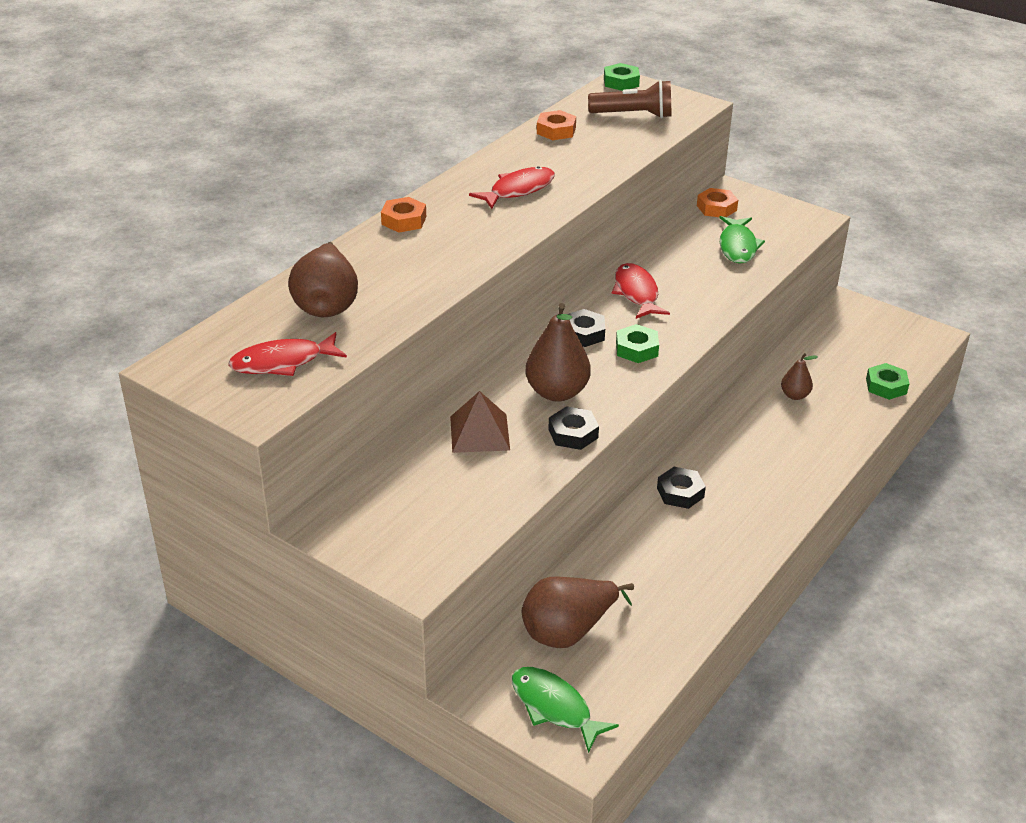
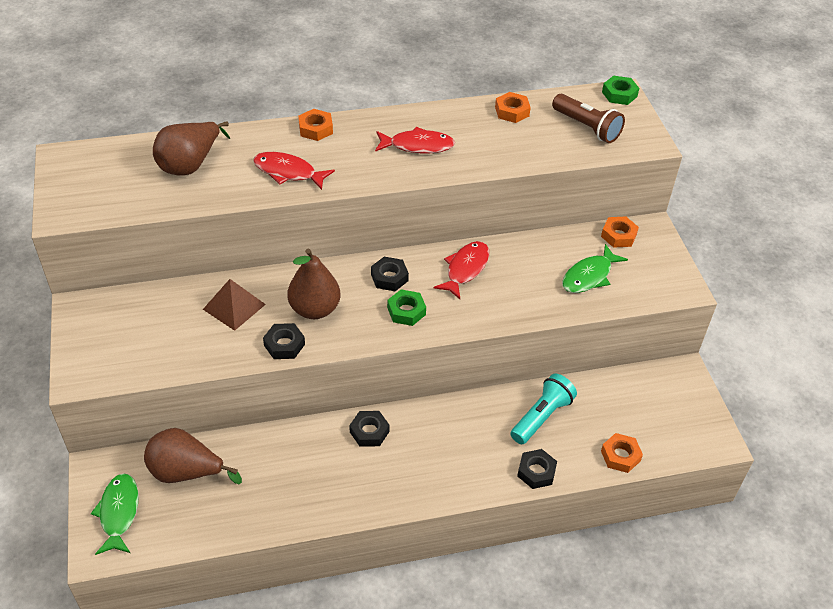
camera: 40 degrees right, 10 degrees up
red fish [228,332,347,376] -> red fish moved to [253,152,335,190]
brown pear [781,353,818,400] -> turquoise flashlight [510,374,577,444]
green nut [866,363,909,400] -> orange nut [601,433,643,473]
none -> black nut [517,449,557,489]

